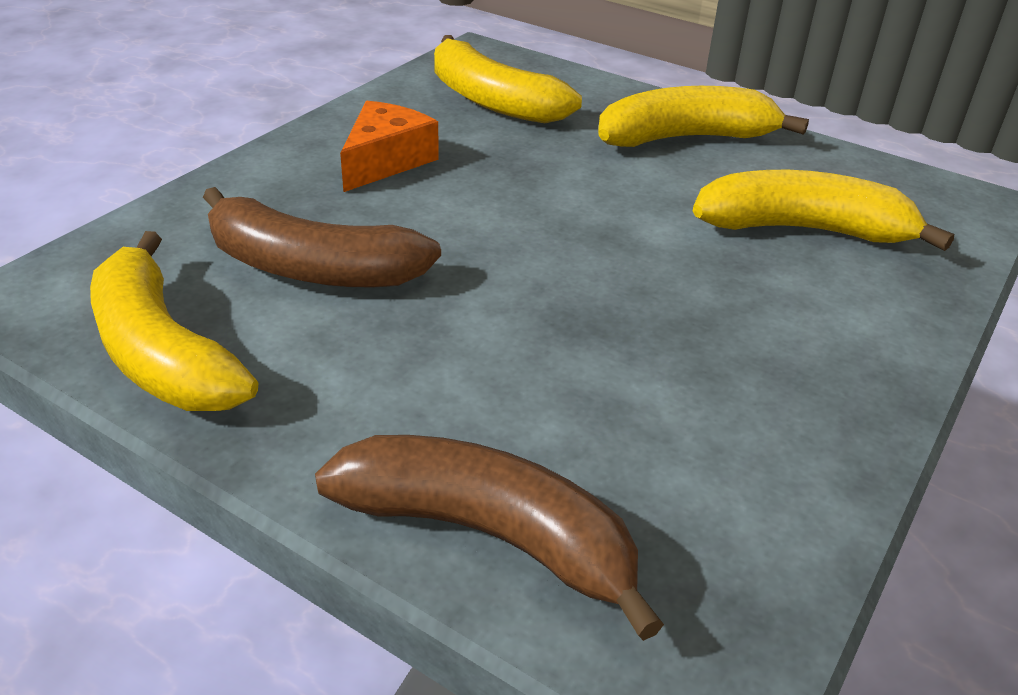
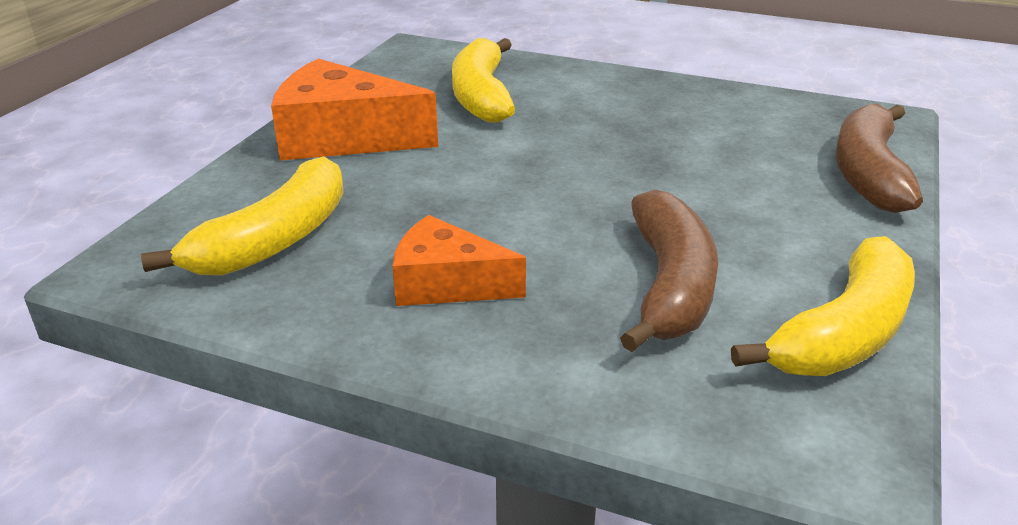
camera: 100 degrees left, 5 degrees down
yellow banana [598,86,809,147] -> orange cheese [271,59,438,160]

